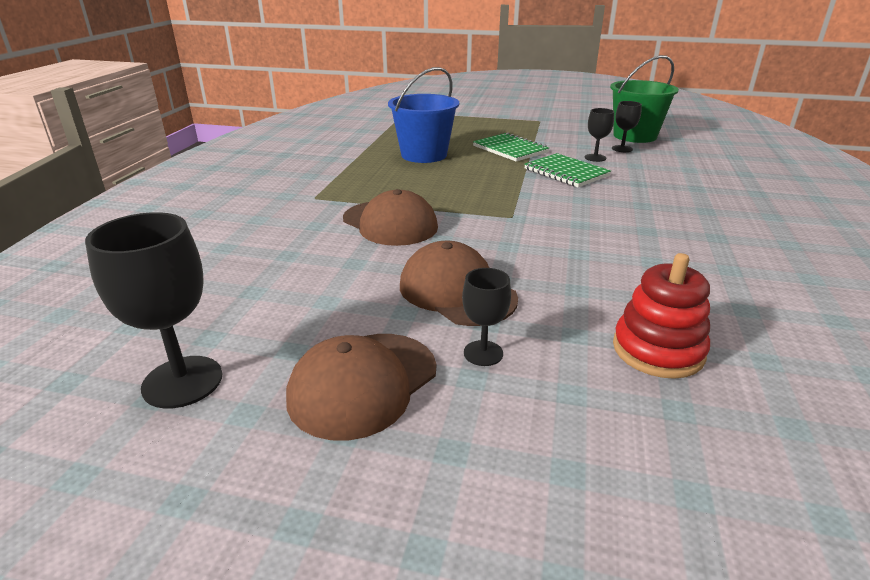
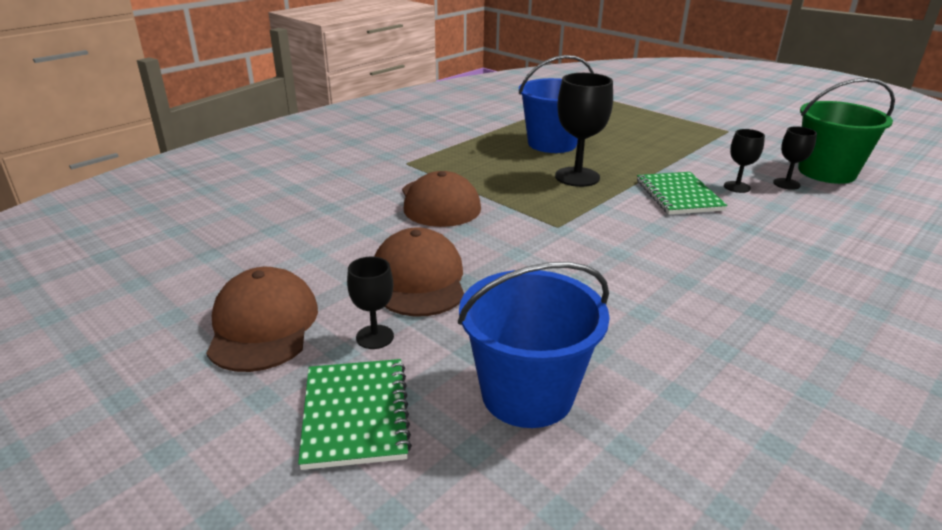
camera: 30 degrees right, 0 degrees up
black goblet [85,212,222,409] -> black goblet moved to [555,73,613,187]
brown cap [286,334,436,441] -> brown cap turned 105 degrees clockwise [206,267,318,372]
green notebook [473,133,549,161] -> green notebook moved to [298,359,412,470]
red stacking toy [613,253,710,379] -> blue bucket [458,262,610,428]

